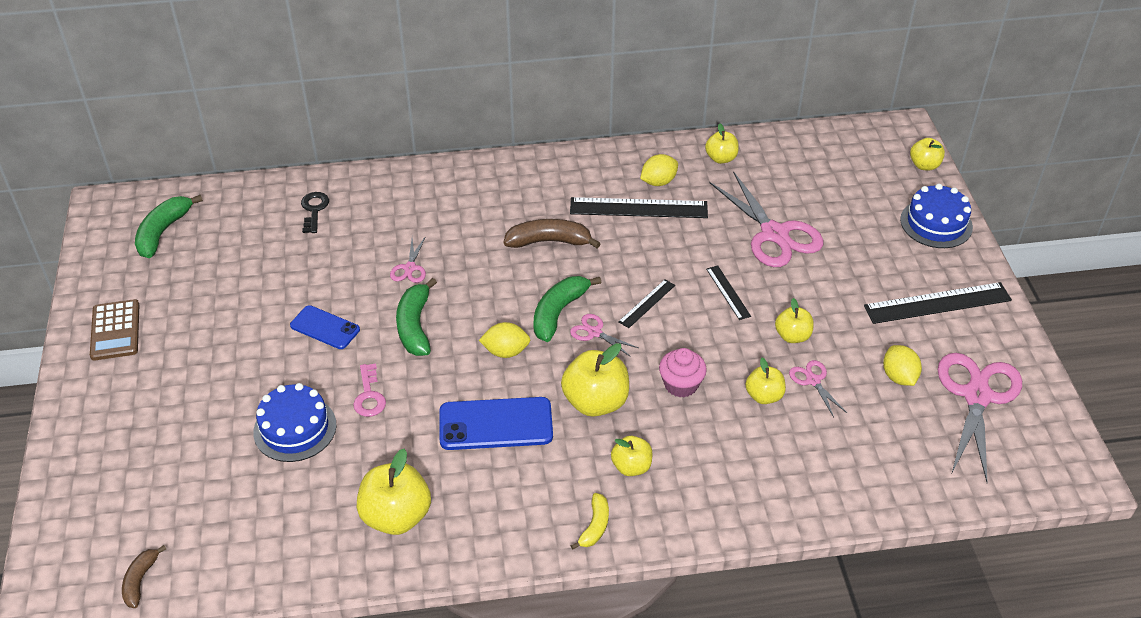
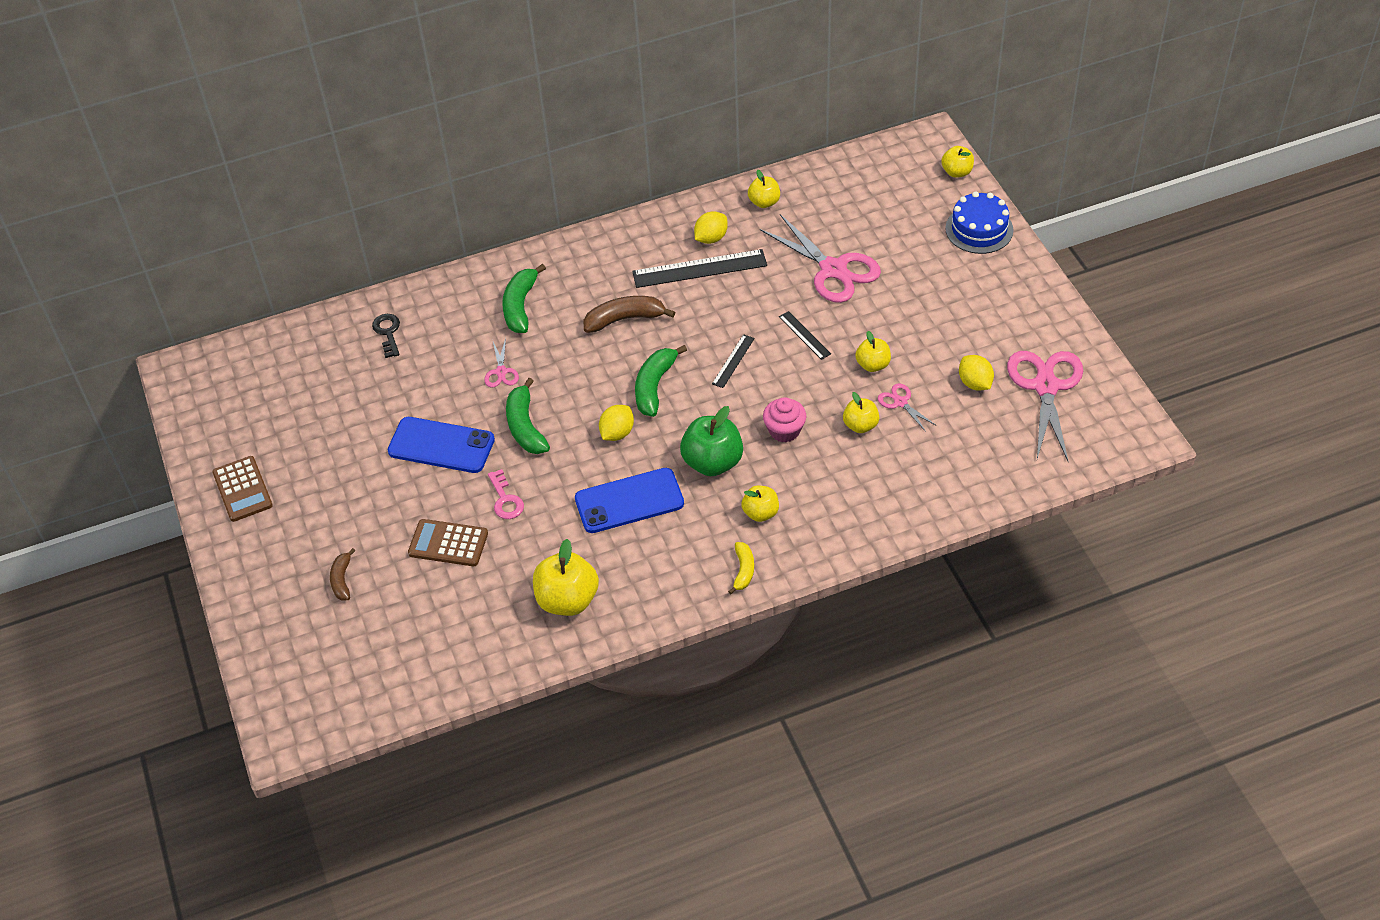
camera: 10 degrees left, 5 degrees up
brown banana [122,545,166,608] -> brown banana moved to [330,548,355,601]
green banana [135,195,203,258] -> green banana moved to [502,264,546,333]
blue cake [253,383,336,462] -> brown calculator [408,519,488,566]
blue phone [290,305,360,349] -> blue phone [388,417,495,473], size x1.59
yellow lemon [479,322,530,358] -> yellow lemon turned 45 degrees counterclockwise [599,405,634,441]
yellow apple [561,343,629,417] -> green apple [680,406,743,476]
pink scissors [570,314,639,357] -> none
black ruler [864,282,1012,324] -> none

